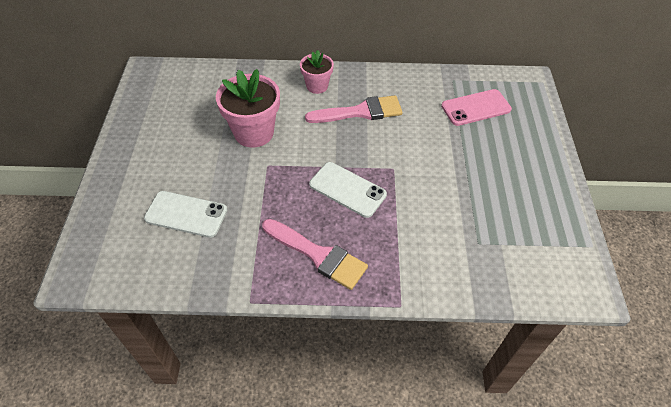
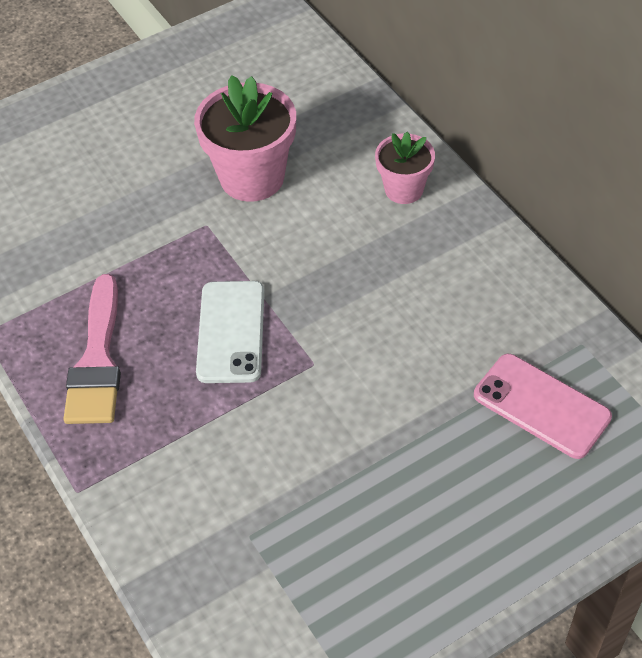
camera: 60 degrees right, 0 degrees up
white phone [144,191,227,238] -> none
pink brush [305,95,403,123] -> none

